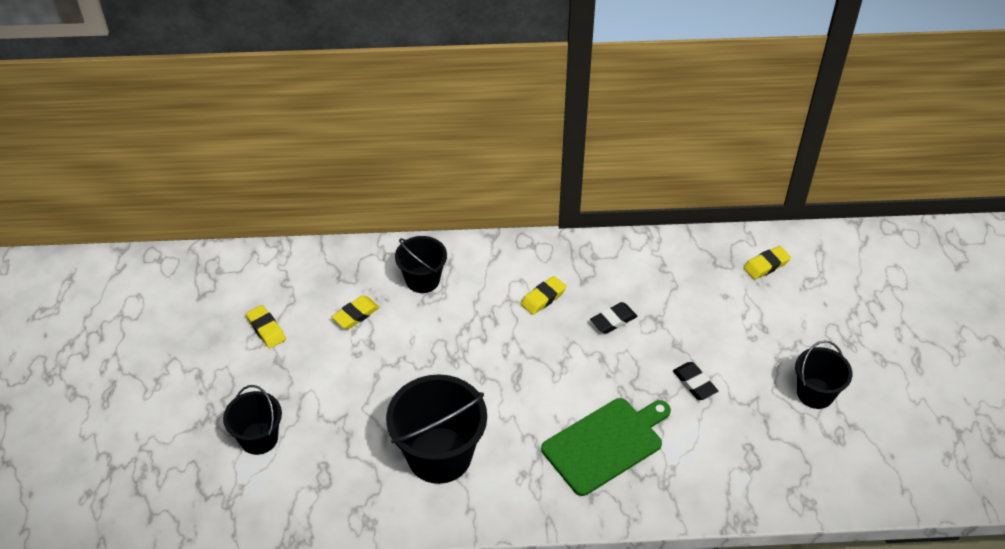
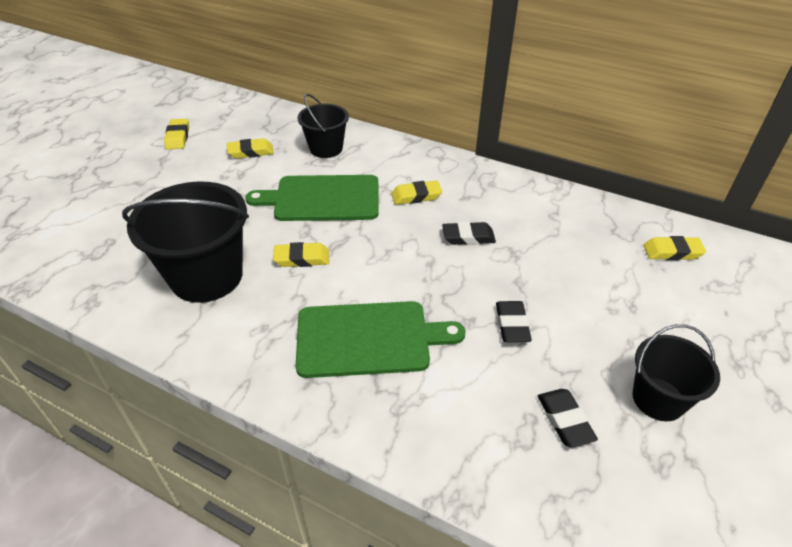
camera: 30 degrees right, 5 degrees down
black bucket [223,385,282,455] -> none
none -> green cutting board [245,175,379,221]
none -> yellow eraser [273,242,329,267]
none -> black eraser [538,389,598,448]

